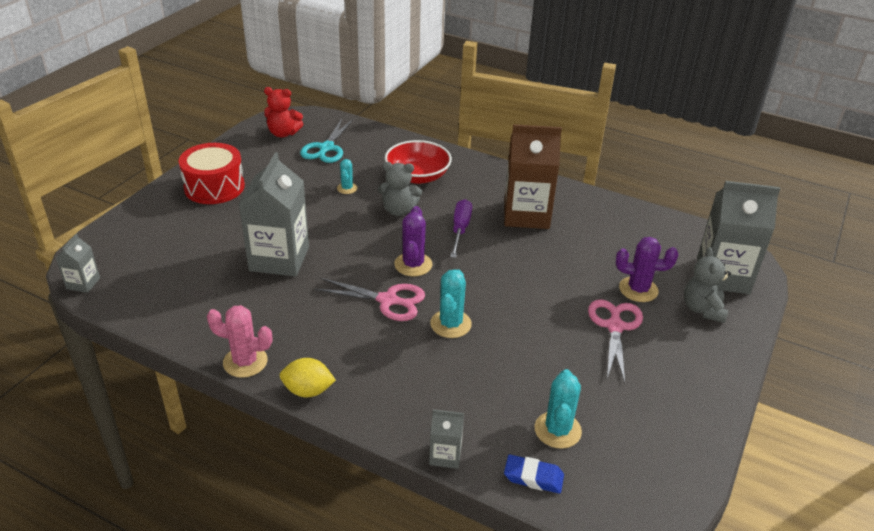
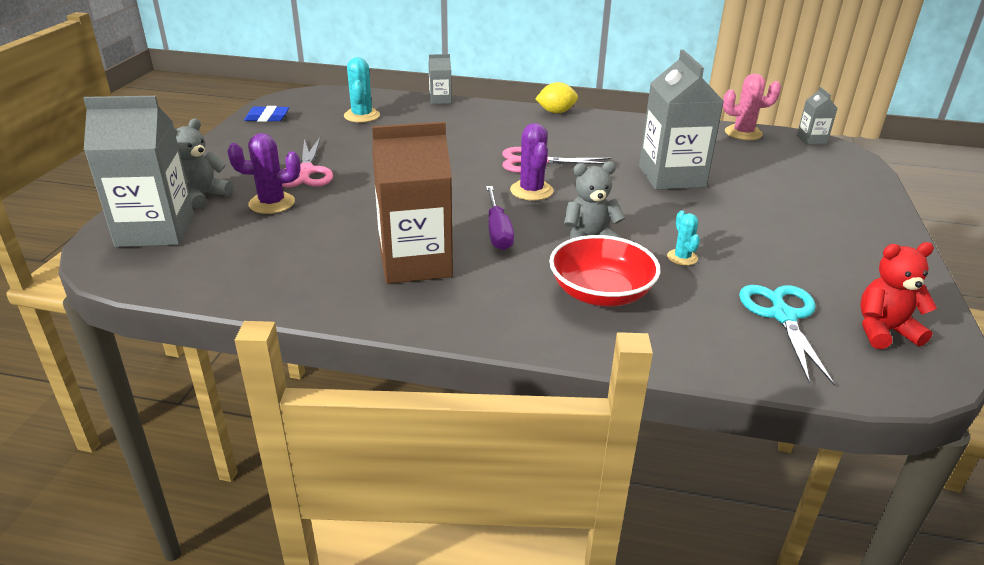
camera: 165 degrees right, 5 degrees down
red drum [179,143,245,204] -> none
pink cactus [207,305,272,378] -> pink cactus moved to [723,74,781,140]
turquoise cactus [430,269,472,338] -> none
blue eraser [504,454,564,494] -> blue eraser moved to [244,106,289,122]
grey teddy bear [684,247,731,323] -> grey teddy bear turned 135 degrees counterclockwise [174,119,234,209]

